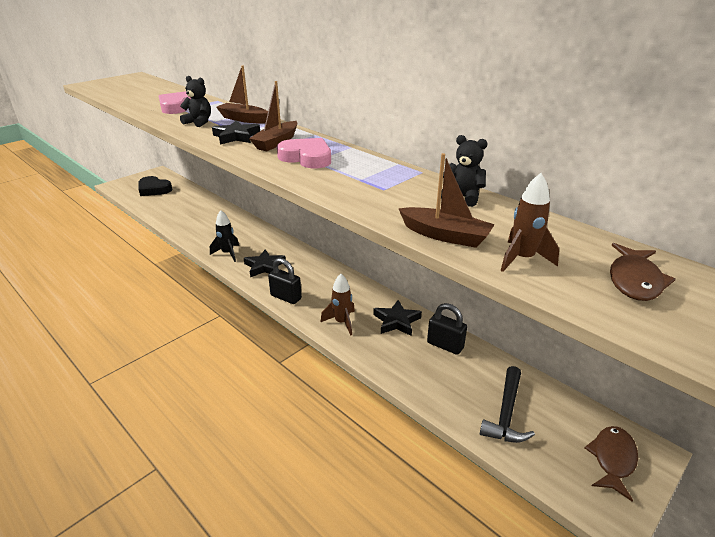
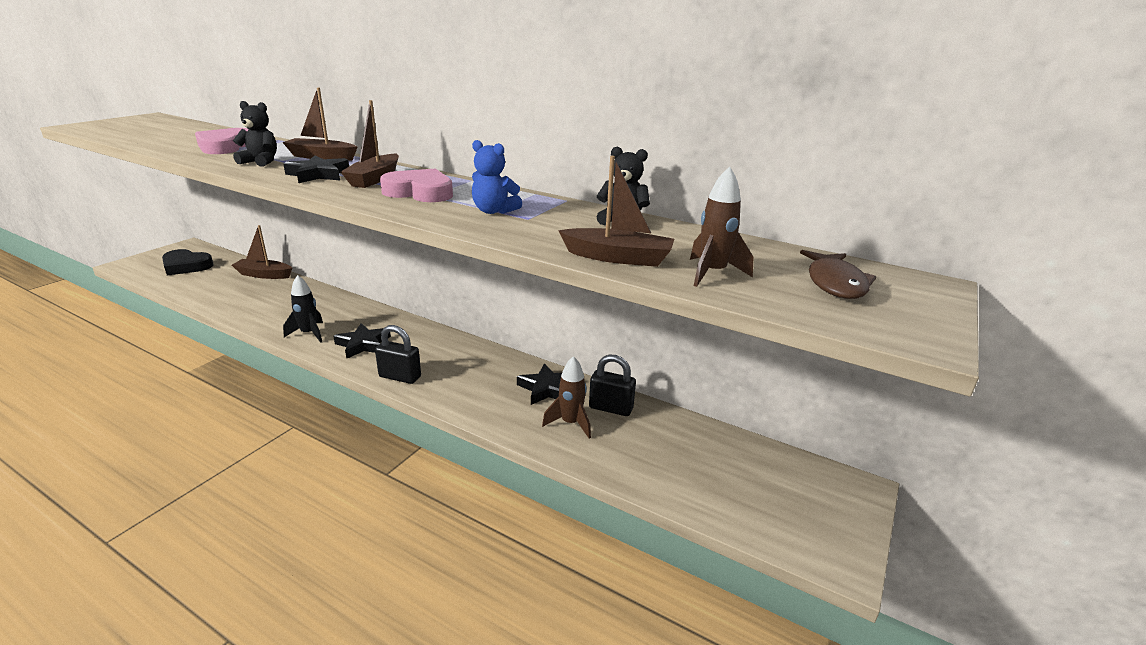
camera: 15 degrees left, 5 degrees down
brown rocket [321,274,355,336] -> brown rocket moved to [542,356,591,438]
black hammer [480,366,535,443] -> none
brown fish [585,426,638,502] -> none
none -> brown boat [232,225,292,279]
none -> blue teddy bear [472,140,522,214]

